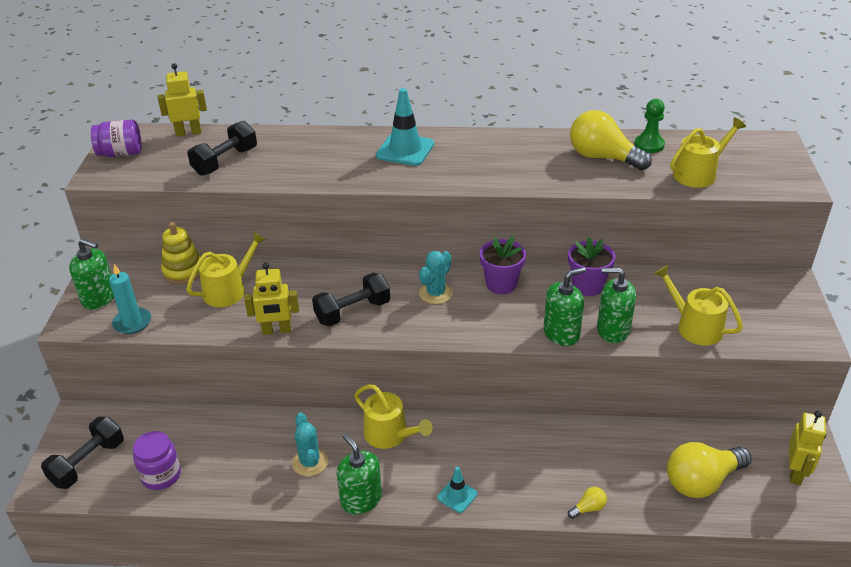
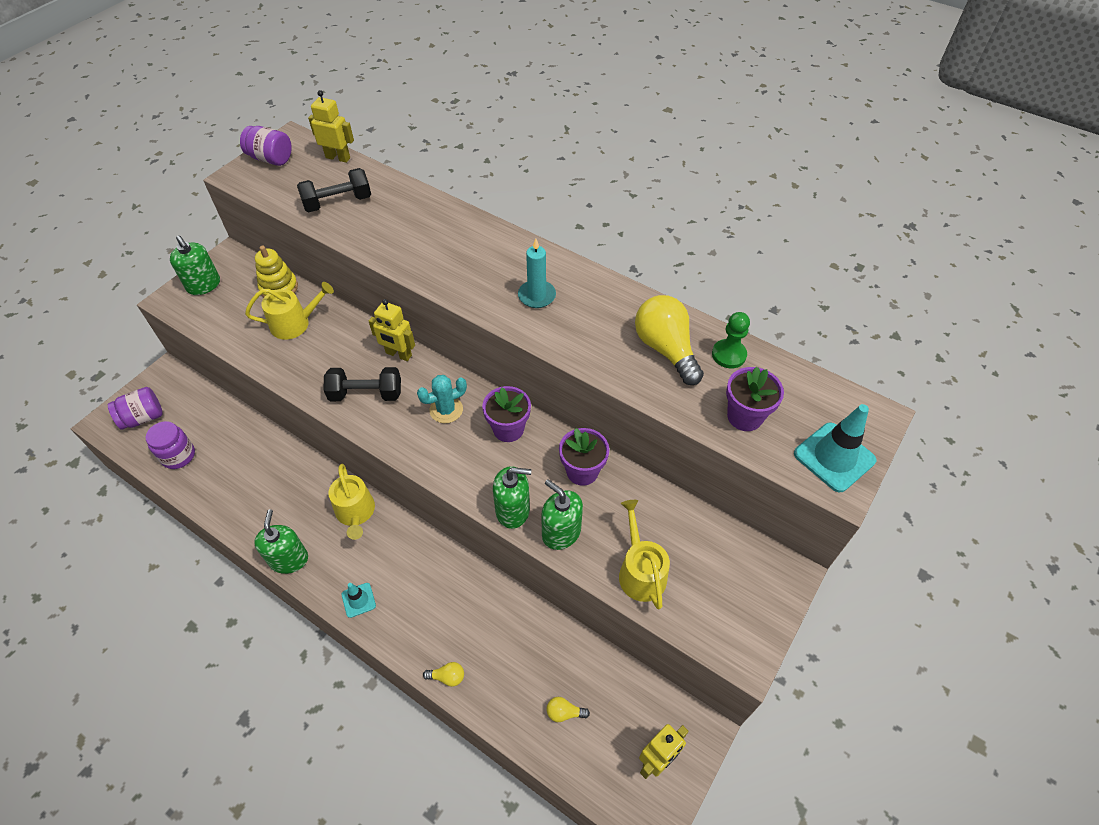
camera: 30 degrees right, 15 degrees up
black dumbbell [41,417,124,489] -> purple jar [108,387,163,430]
turquoise candle [109,264,151,334] -> turquoise candle moved to [518,239,556,308]
yellow robot [244,262,299,335] -> yellow robot moved to [369,299,415,361]
turquoise cactus [292,412,328,476] -> none
turquoise traffic cone [376,88,434,166] -> turquoise traffic cone moved to [794,404,876,492]
yellow light bulb [667,442,752,498] -> yellow light bulb [546,697,590,722], size x0.43
yellow watering can [671,117,746,188] -> purple flower pot [726,367,784,431]

